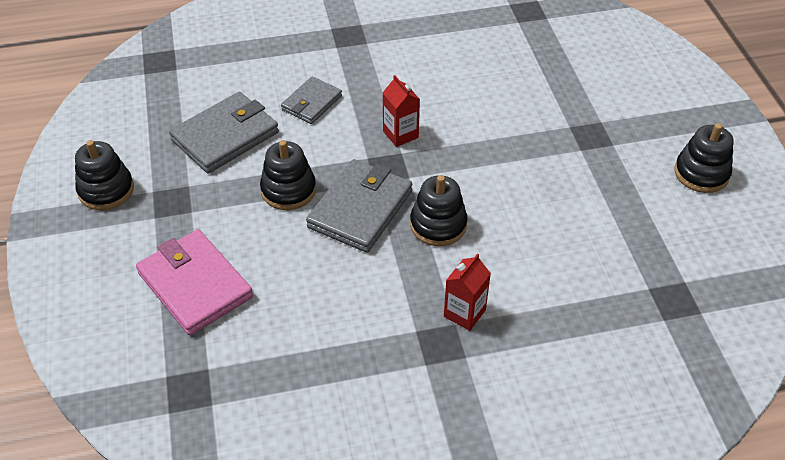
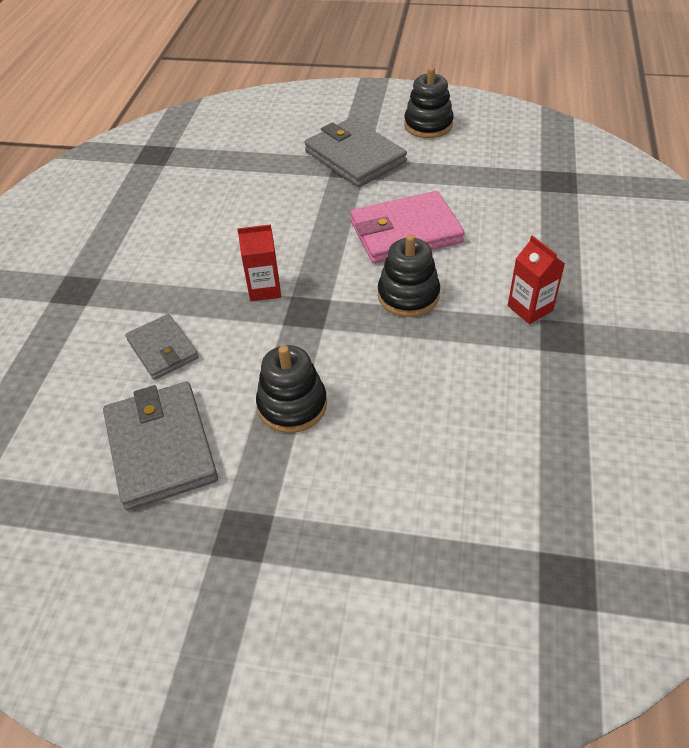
camera: 65 degrees left, 0 degrees up
black stacking toy [75,140,134,210] -> none
pink wallet [136,229,253,335] -> pink wallet moved to [350,191,465,264]
grey wallet [306,159,412,253] -> grey wallet moved to [305,118,407,187]

